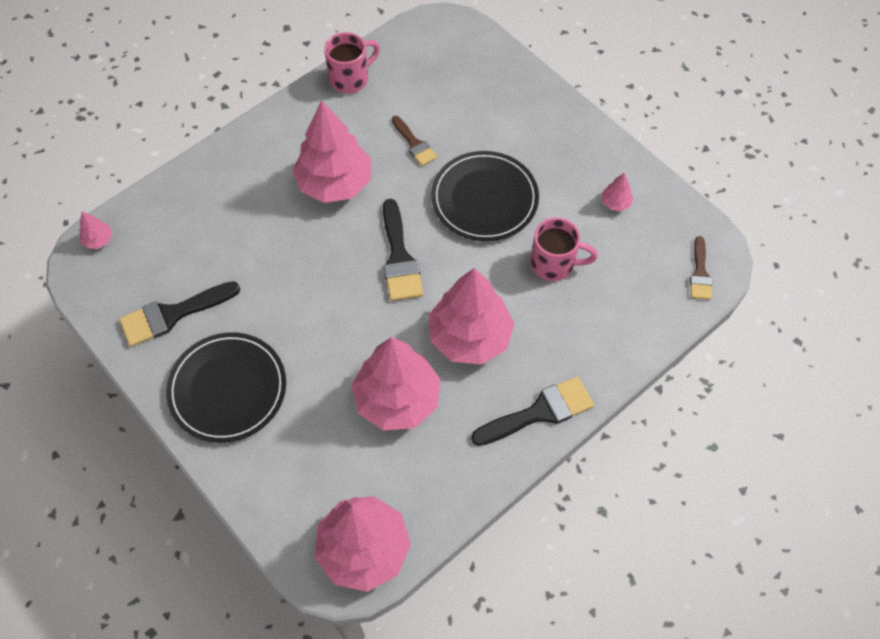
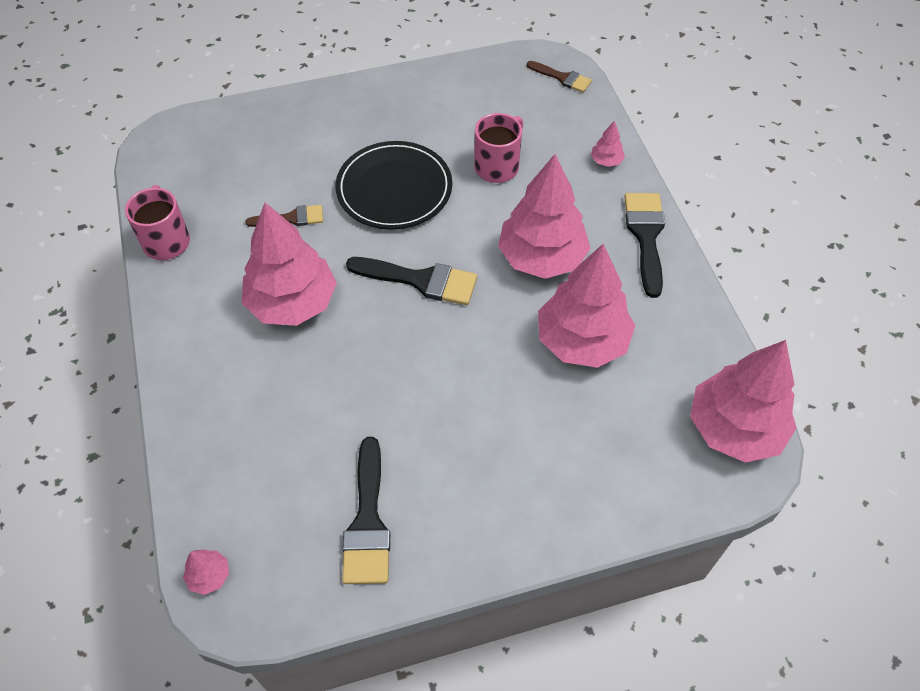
camera: 65 degrees left, 5 degrees down
black plate [166,332,286,443] -> none
pink tree [601,173,633,211] -> pink tree moved to [591,121,625,167]

